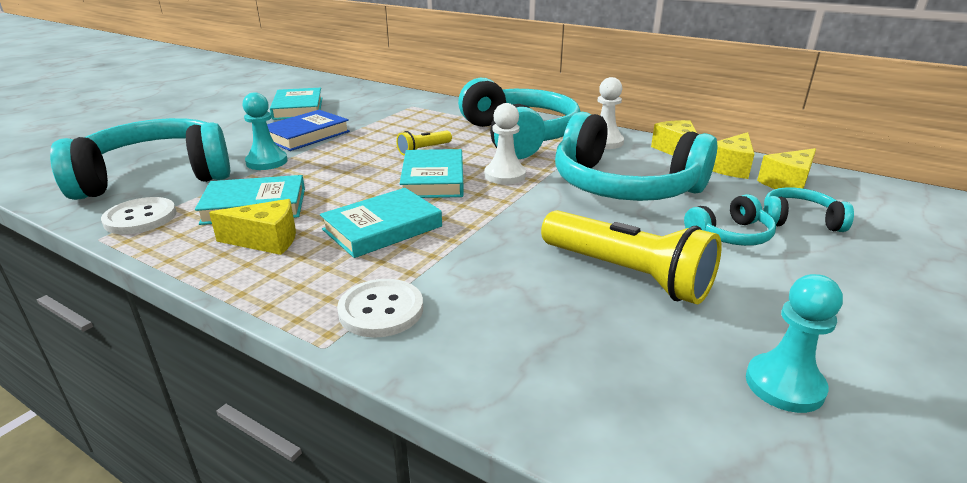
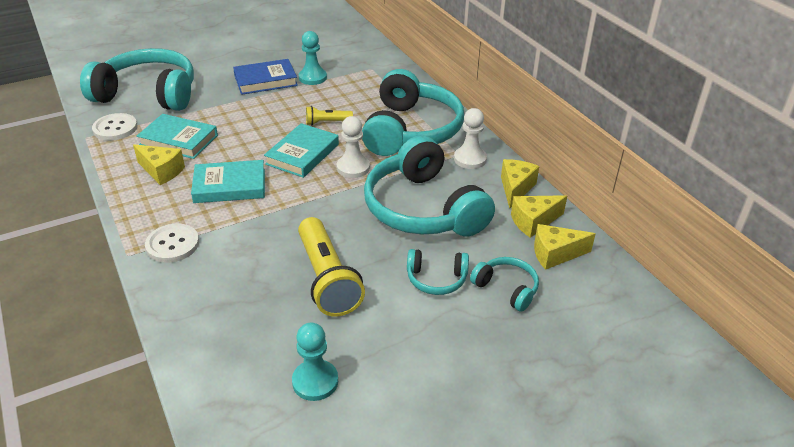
camera: 30 degrees right, 10 degrees up
turquoise pawn [242,92,287,170] -> turquoise pawn moved to [299,31,327,85]
turquoise book [270,88,322,120] -> none

